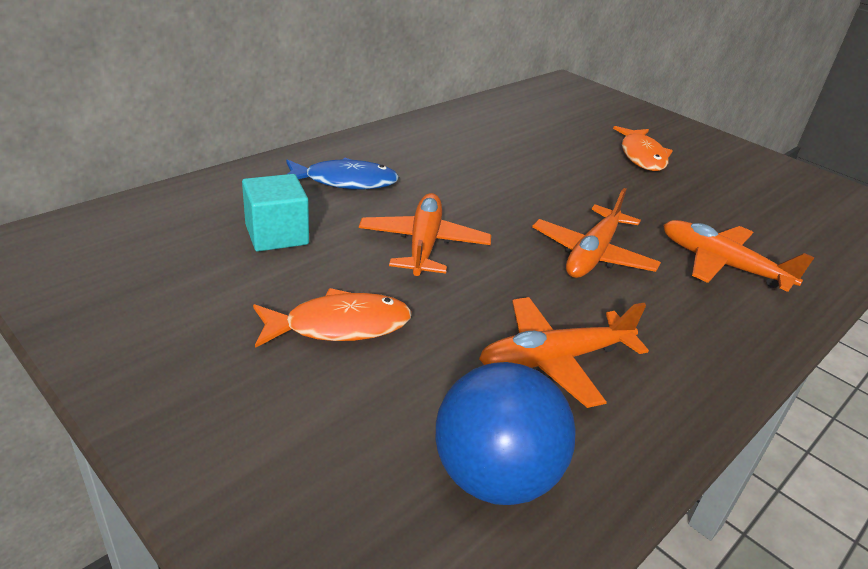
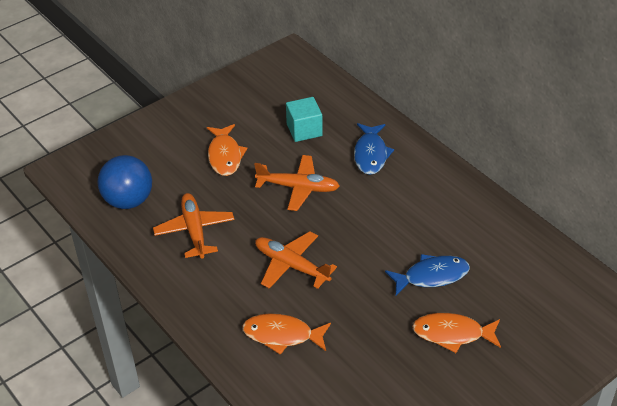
camera: 100 degrees right, 10 degrees up
orange plane [663,220,815,292] -> orange fish [242,313,331,355]
none -> blue fish [385,254,470,295]

